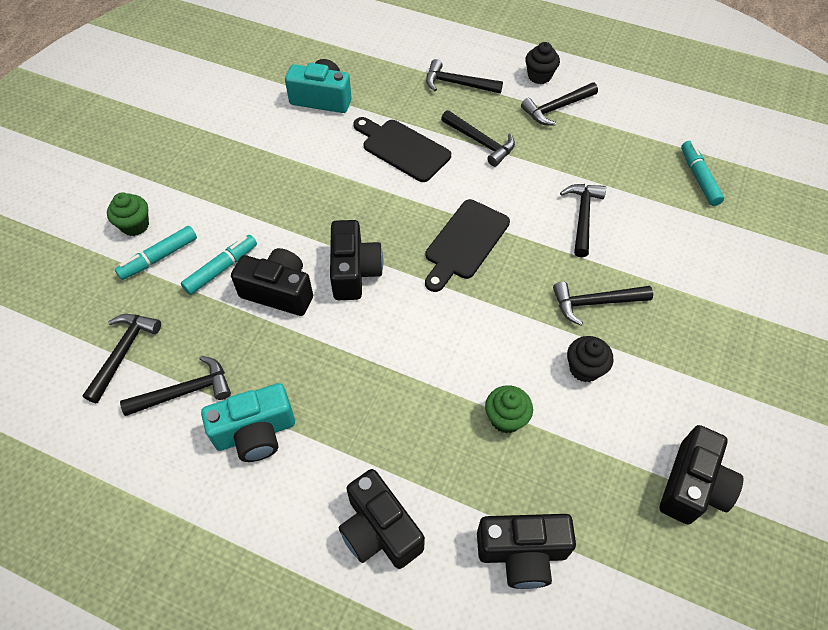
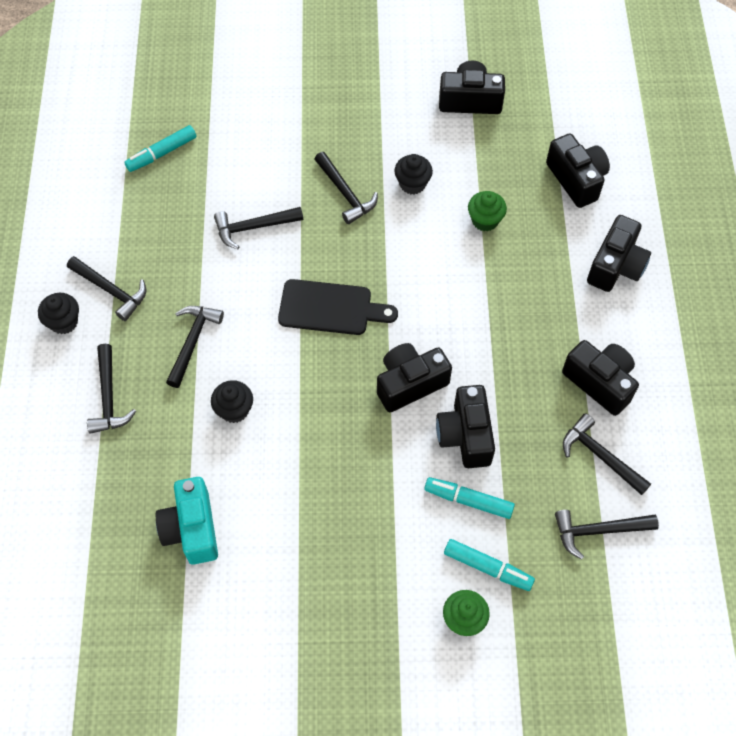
camera: 115 degrees left, 5 degrees up
turquoise camera [201,383,295,462] -> black camera [562,340,639,416]
black cutting board [353,117,451,182] -> black cupcake [211,380,253,423]

